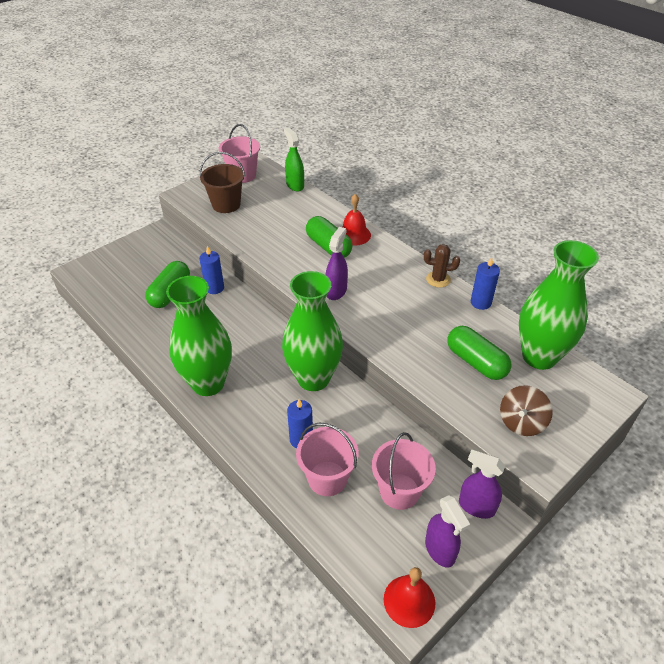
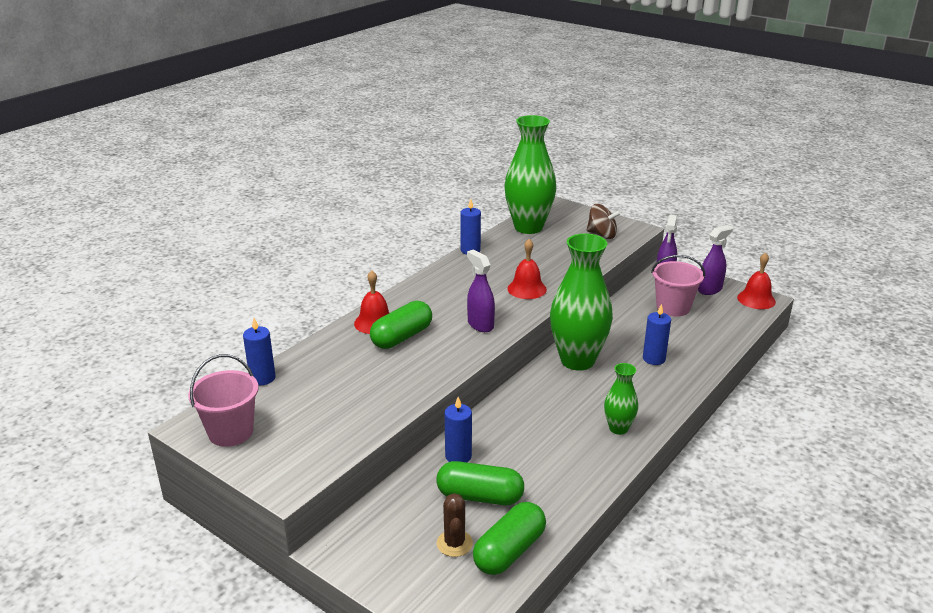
camera: 100 degrees left, 15 degrees down
green vase [166,276,232,396] -> green vase [604,363,638,435], size x0.49
brown bucket [199,152,245,213] -> none
green spray bottle [284,127,304,192] -> blue candle [243,318,275,385]
pink bucket [296,423,359,496] -> none
purple spray bottle [326,227,348,300] -> purple spray bottle turned 45 degrees clockwise [467,250,495,332]
brown cactus [424,244,460,288] -> brown cactus moved to [437,493,473,557]
green capsule [447,326,512,380] -> green capsule moved to [473,502,546,575]
none -> red bell [507,239,547,299]

